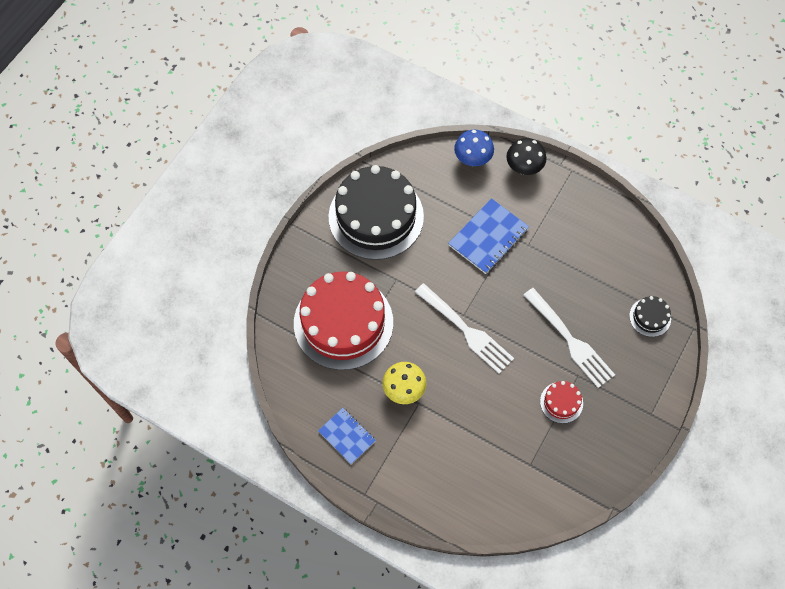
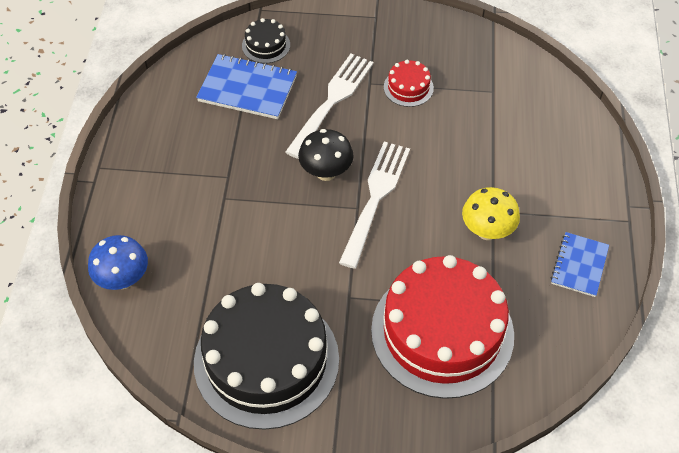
camera: 115 degrees left, 10 degrees down
blue notebook [448,198,529,274] -> blue notebook moved to [196,54,297,119]
black mushroom [506,138,546,175] -> black mushroom moved to [298,129,354,181]

